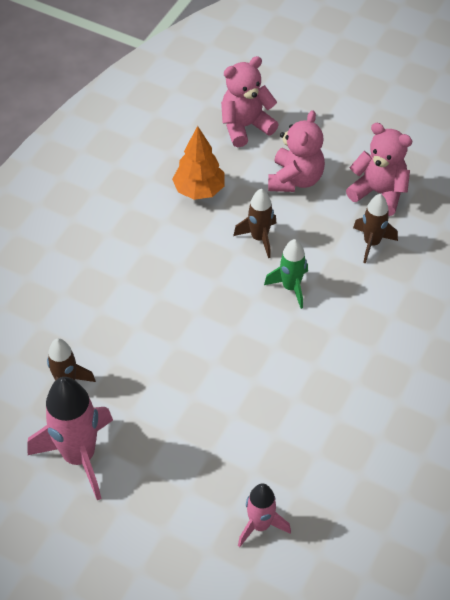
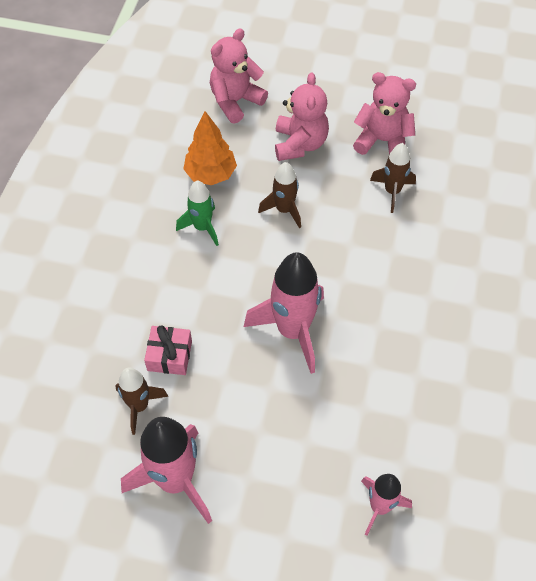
camera: 15 degrees left, 5 degrees up
green rocket [264,239,308,309] -> green rocket moved to [176,180,219,246]
none -> pink gift [144,326,192,375]
none -> pink rocket [244,252,324,374]

